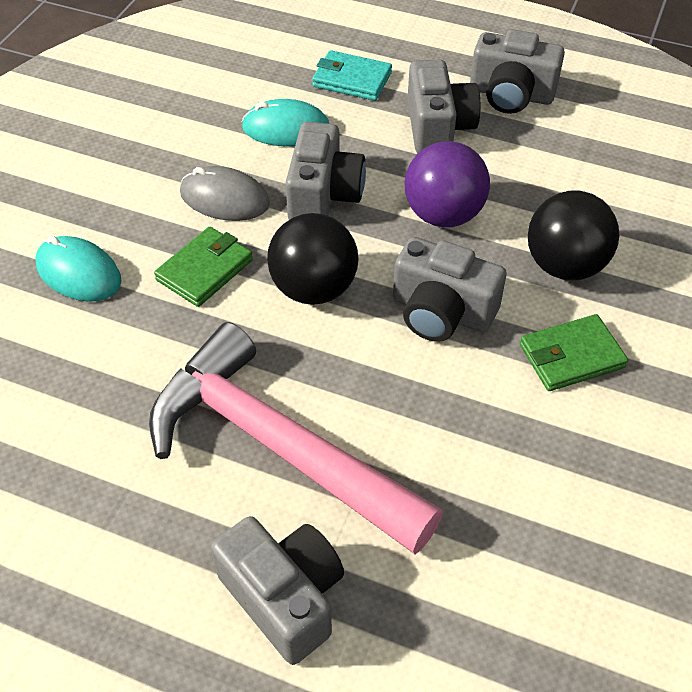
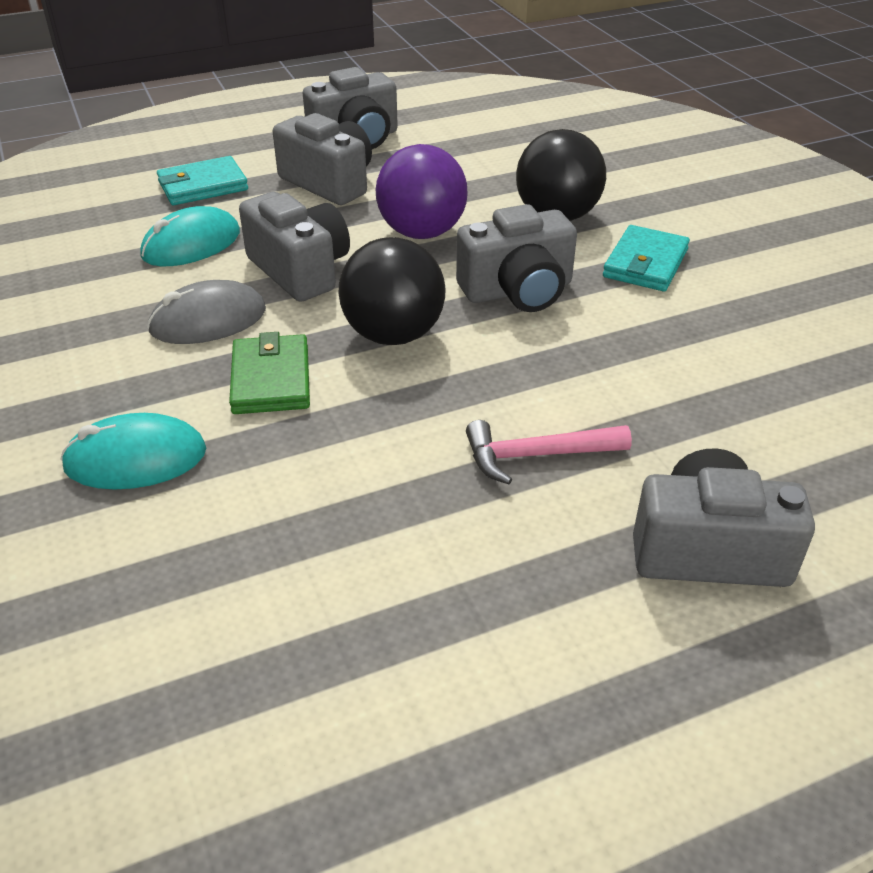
camera: 45 degrees left, 10 degrees down
pink hammer [149,322,443,554] -> pink hammer [466,420,632,484], size x0.43
green wallet [520,314,628,391] -> turquoise wallet [603,225,690,291]

